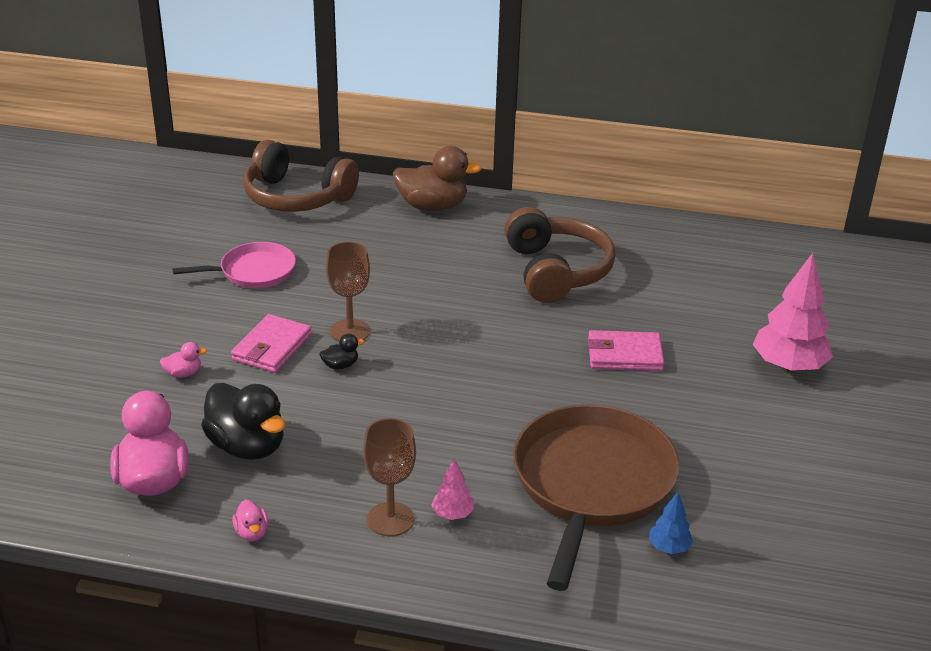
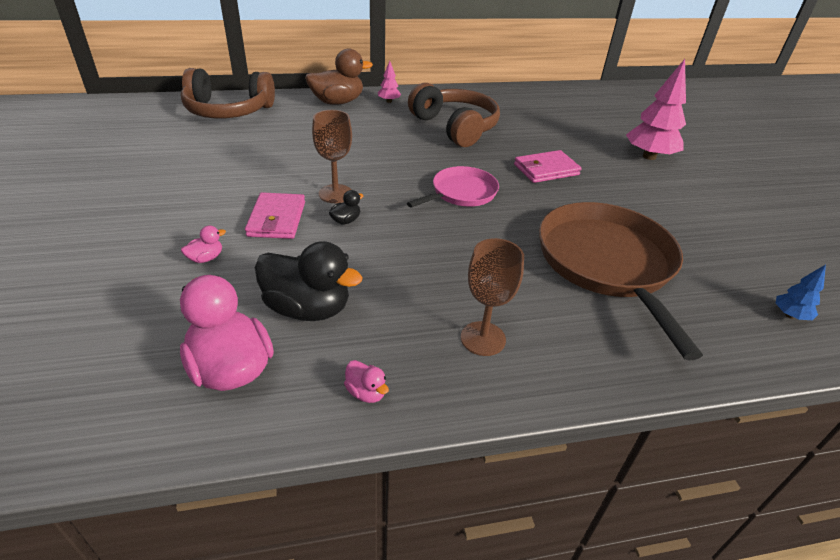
camera: 25 degrees left, 5 degrees up
pink pan [173,242,296,288] -> pink pan moved to [407,166,499,208]
pink tree [431,459,475,520] -> pink tree moved to [378,61,401,103]
blue tree [649,492,693,554] -> blue tree moved to [776,264,826,320]

